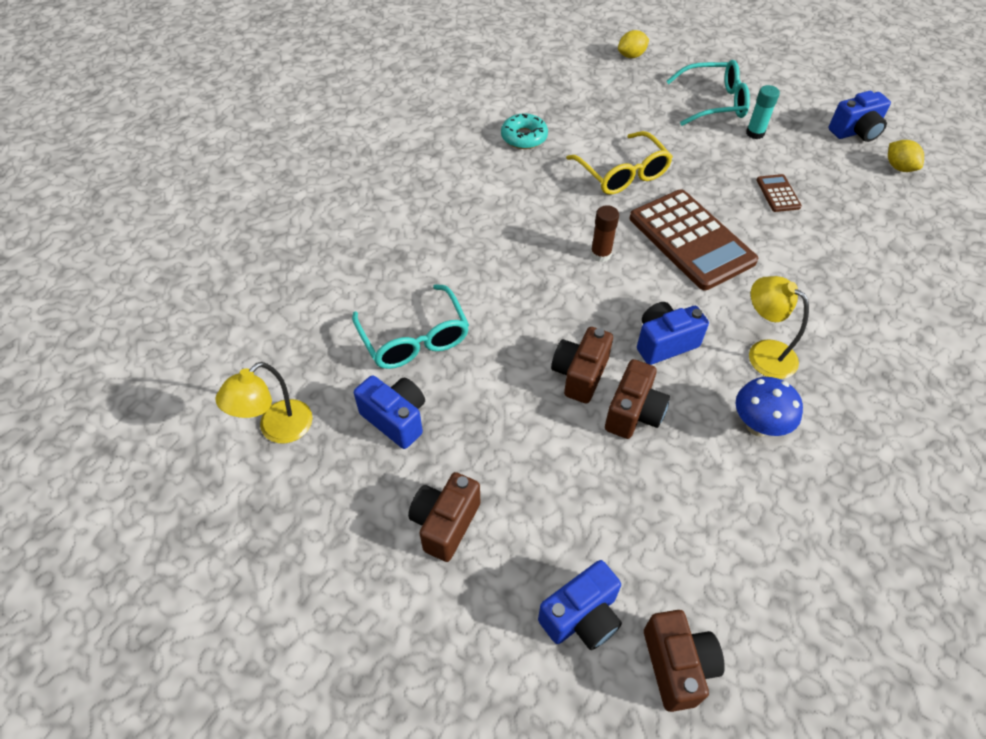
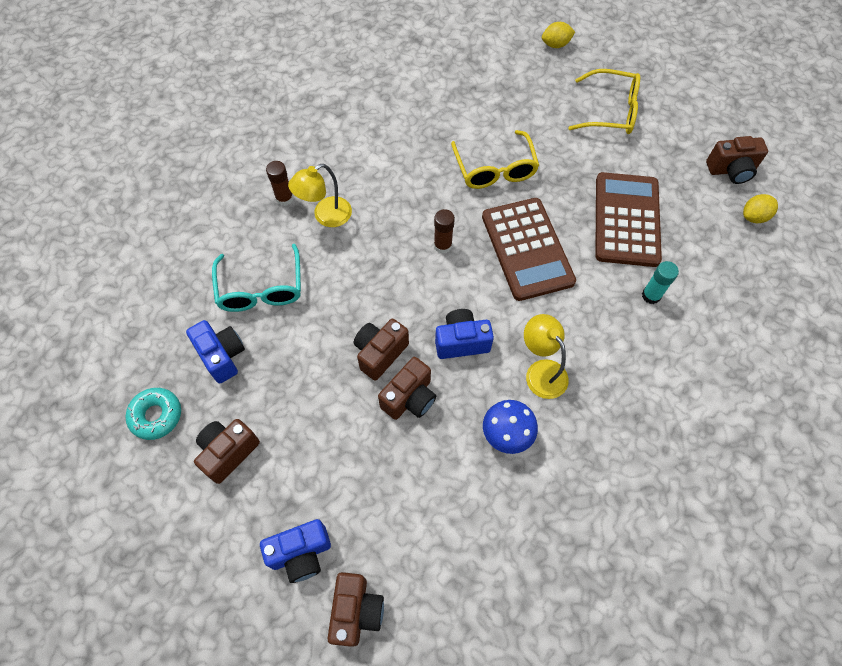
camera: 15 degrees right, 10 degrees up
yellow lamp [215,362,312,443] -> yellow lamp moved to [288,164,352,227]
turquoise donut [501,113,548,149] -> turquoise donut moved to [126,388,181,440]
turquoise glasses [667,60,750,126] -> yellow glasses [568,69,640,134]
turquoise glue stick [746,85,780,139] -> turquoise glue stick moved to [642,261,679,304]
brown calculator [757,174,802,212] -> brown calculator [595,172,662,267], size x2.29
blue camera [828,91,891,142] -> brown camera [706,136,768,184]
yellow lemon [888,140,924,172] -> yellow lemon turned 75 degrees clockwise [743,194,778,223]
none -> brown glue stick [266,161,294,206]

